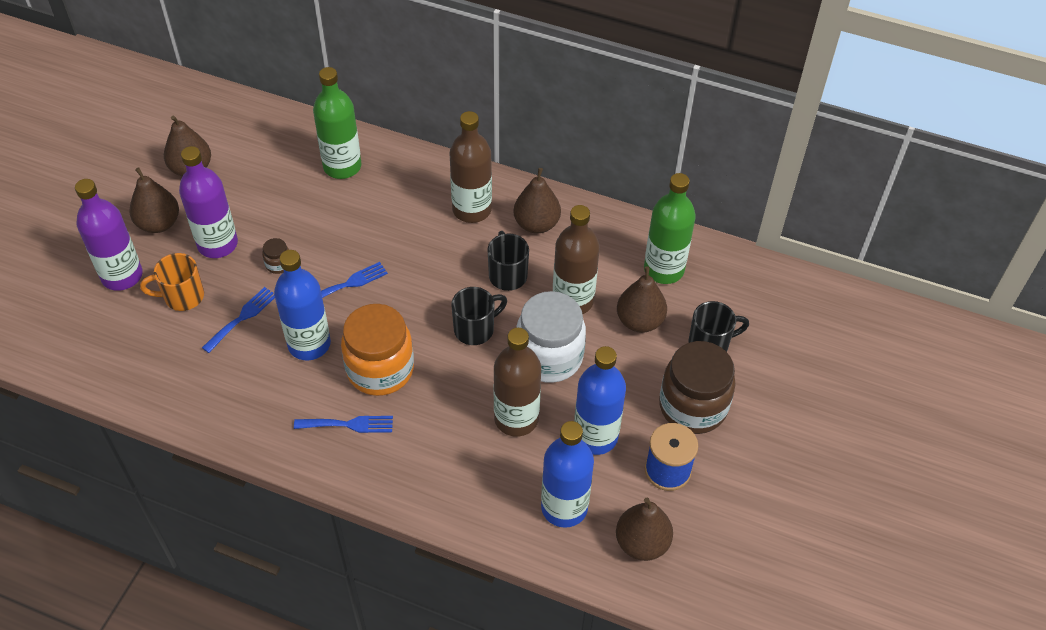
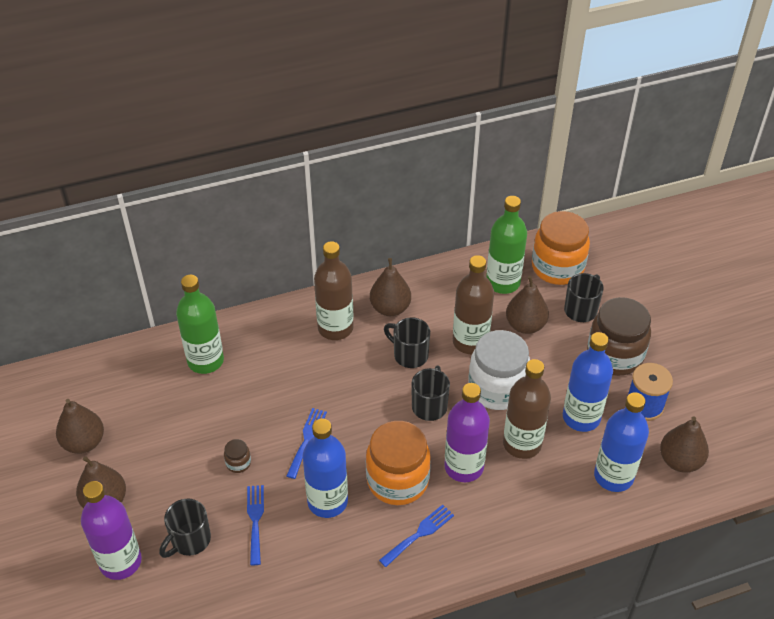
camera: 40 degrees left, 5 degrees down
orange mug [140,253,204,311] -> black mug [159,499,211,558]
purple bottle [179,146,238,258] -> purple bottle moved to [444,383,490,482]
none -> orange jar [532,211,590,285]

